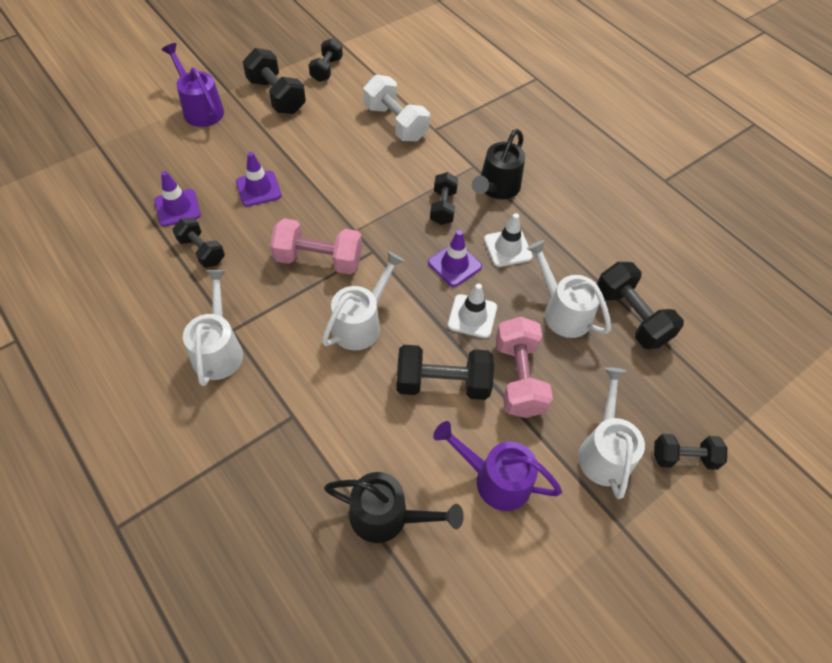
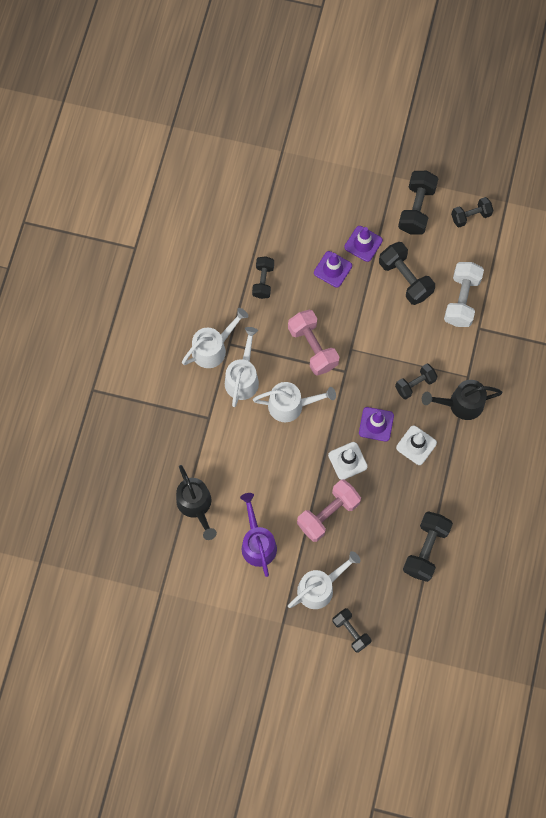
camera: 55 degrees right, 15 degrees up
purple traffic cone [154,171,201,226] -> purple traffic cone moved to [344,226,383,262]
purple watering can [162,43,224,127] -> none
black dumbbell [396,345,494,400] -> black dumbbell moved to [379,242,435,305]
white watering can [527,240,611,338] -> white watering can moved to [225,327,259,407]

